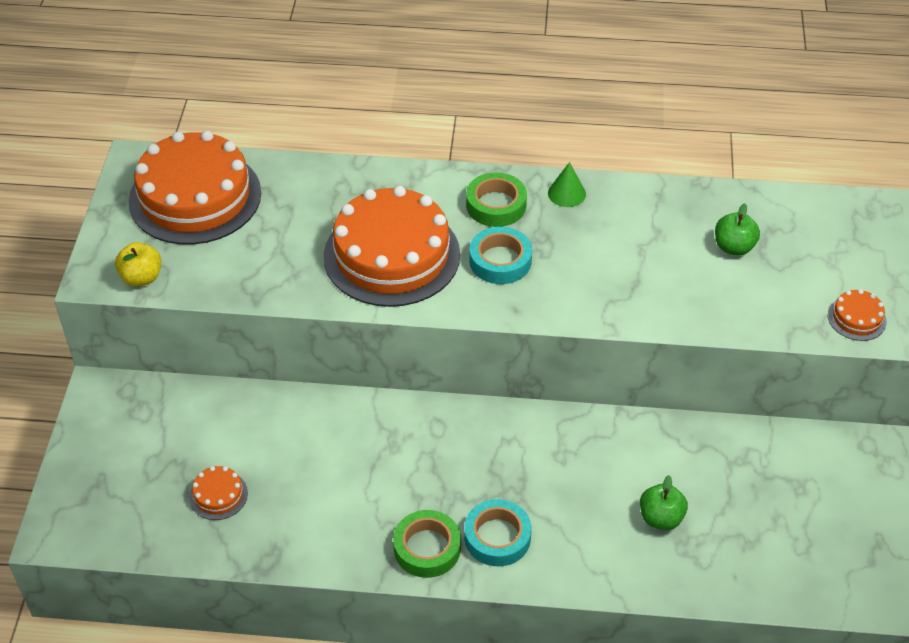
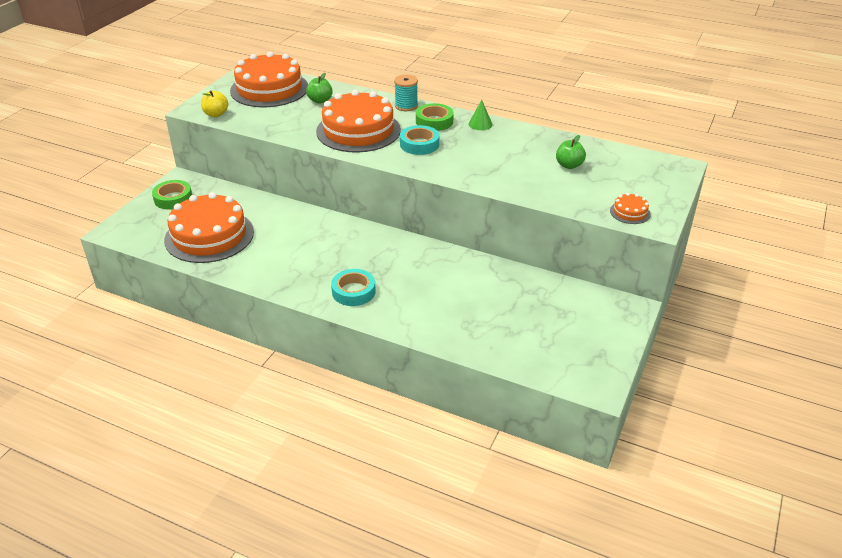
camera: 20 degrees right, 10 degrees down
orange cake [189,466,248,520] -> orange cake [164,192,254,263], size x2.45
green tape [393,510,461,578] -> green tape moved to [152,180,192,210]
green apple [640,475,688,530] -> green apple moved to [306,73,333,103]
none -> turquoise spool [394,75,418,111]

